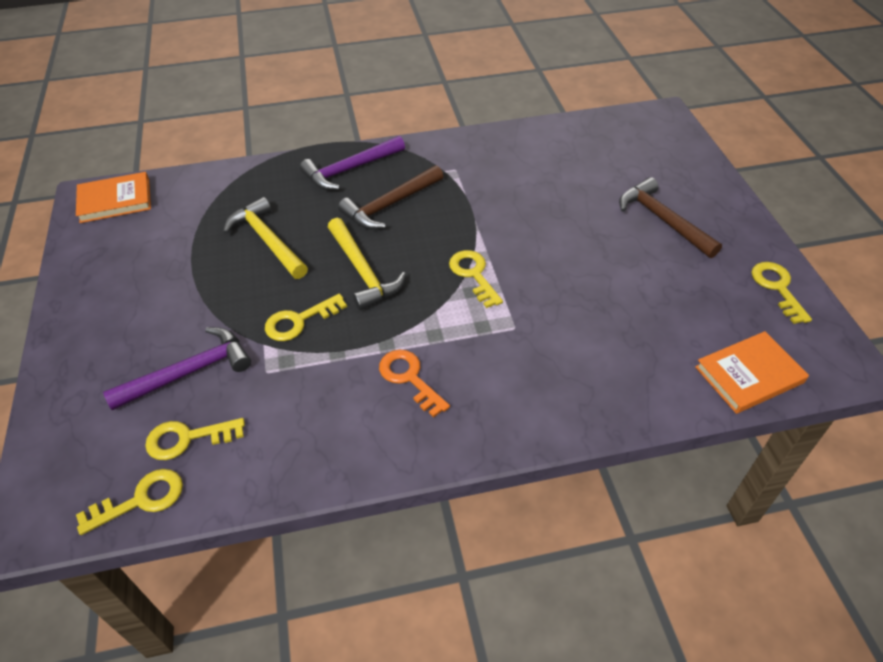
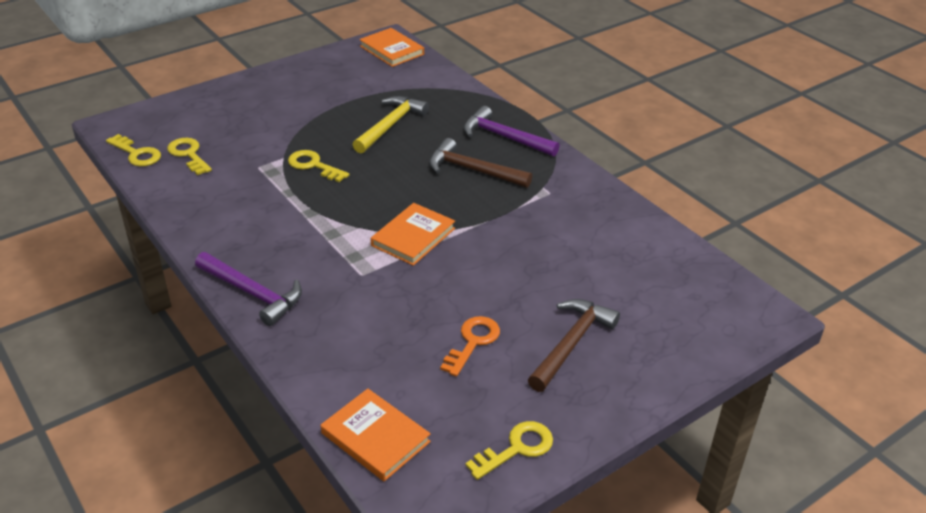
camera: 65 degrees right, 10 degrees down
purple hammer [103,327,251,410] -> purple hammer moved to [195,252,302,326]
yellow hammer [328,218,406,310] -> none
orange key [379,350,450,417] -> orange key moved to [440,316,500,377]
yellow key [449,250,503,308] -> orange book [371,203,455,266]

